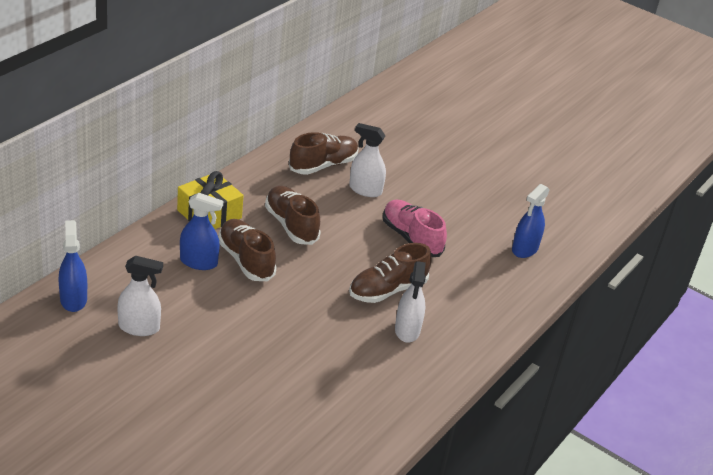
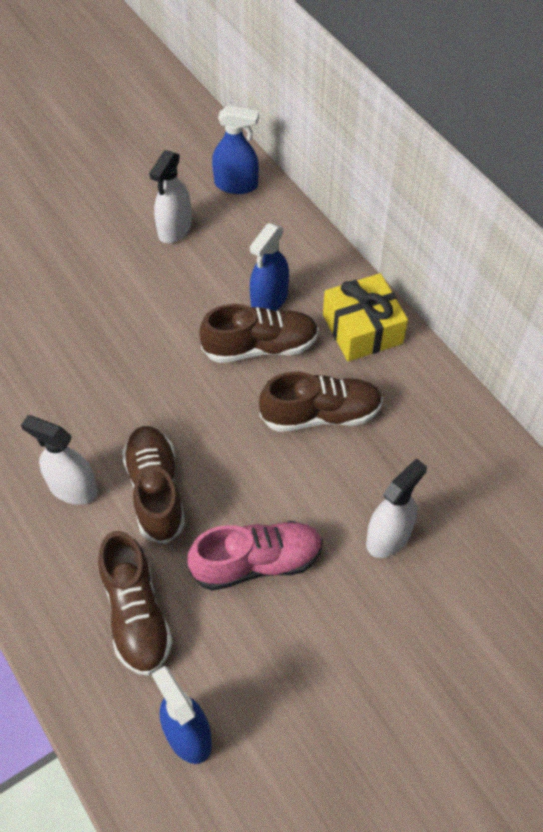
camera: 115 degrees right, 20 degrees up
brown shoe [289,132,359,175] -> brown shoe moved to [98,531,173,676]

